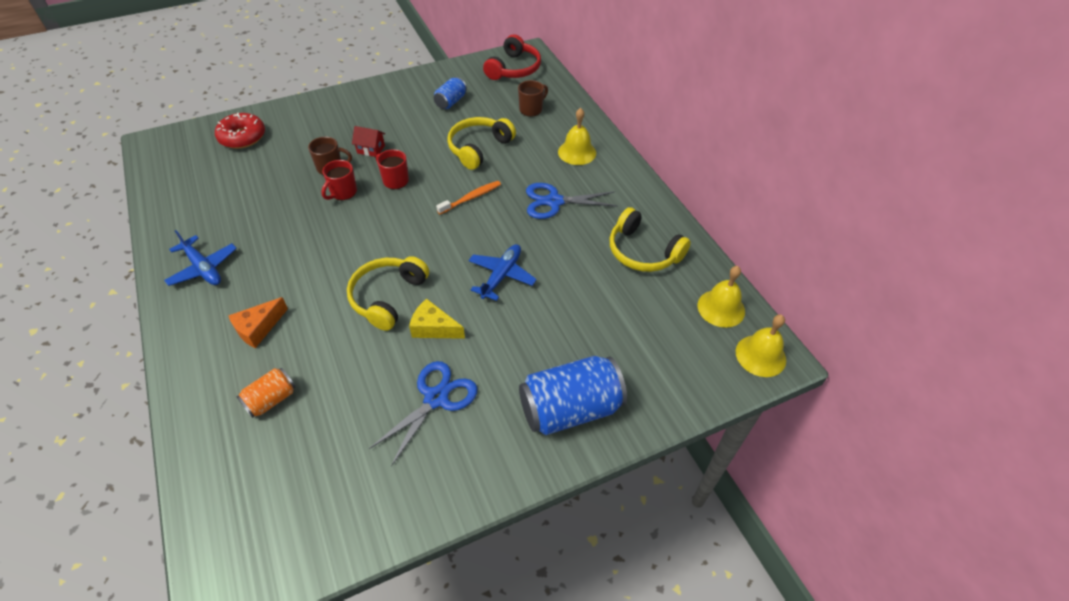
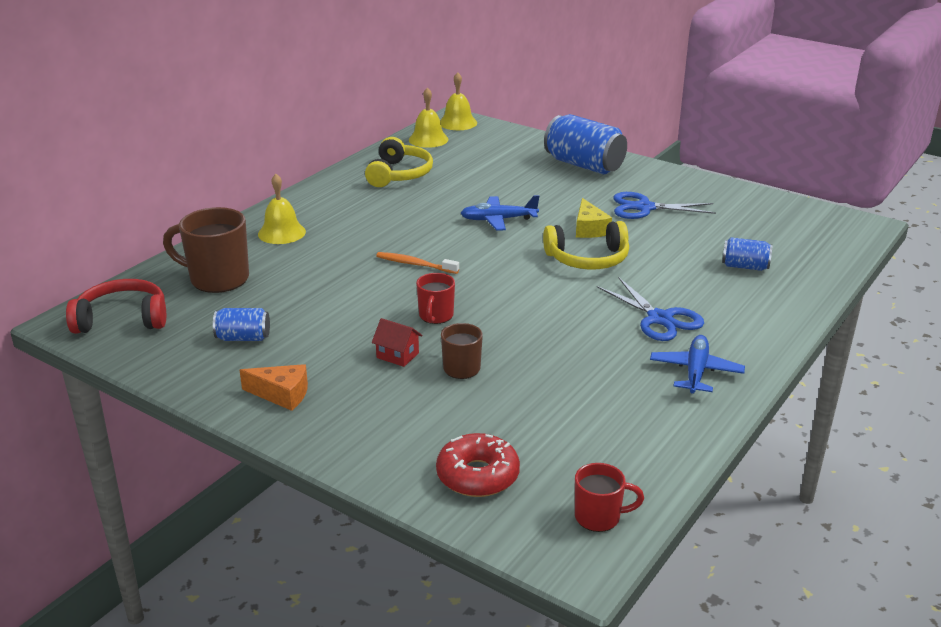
camera: 120 degrees left, 20 degrees down
orange cheese [228,297,288,348] -> orange cheese moved to [240,364,308,411]
orange can [236,368,296,418] -> blue can [722,237,773,271]
red mug [321,160,357,200] -> red mug moved to [575,463,644,532]
red house [352,126,385,157] -> red house turned 45 degrees counterclockwise [372,318,422,367]
yellow headphones [447,117,516,170] -> none
brown mug [518,80,548,117] -> brown mug [163,207,249,293], size x1.77
blue scissors [526,183,618,219] -> blue scissors moved to [597,277,704,341]

